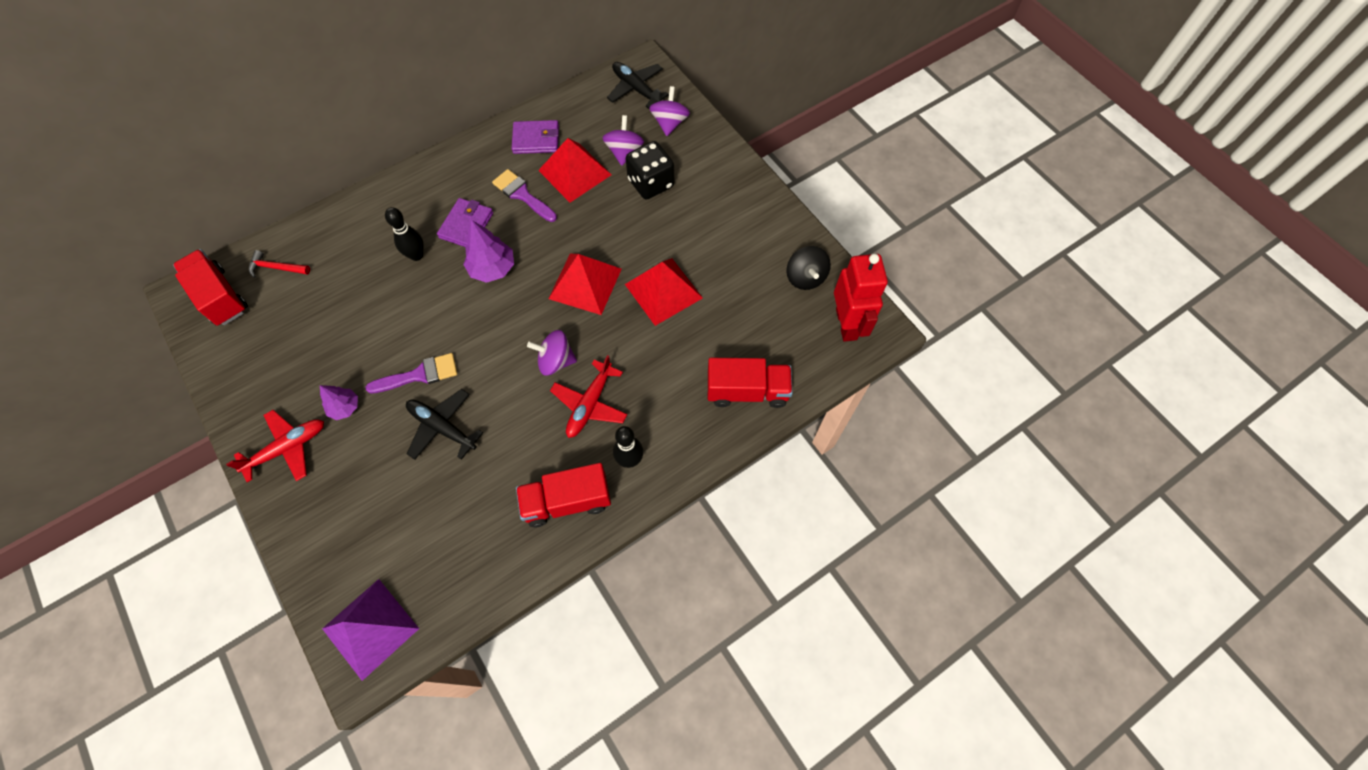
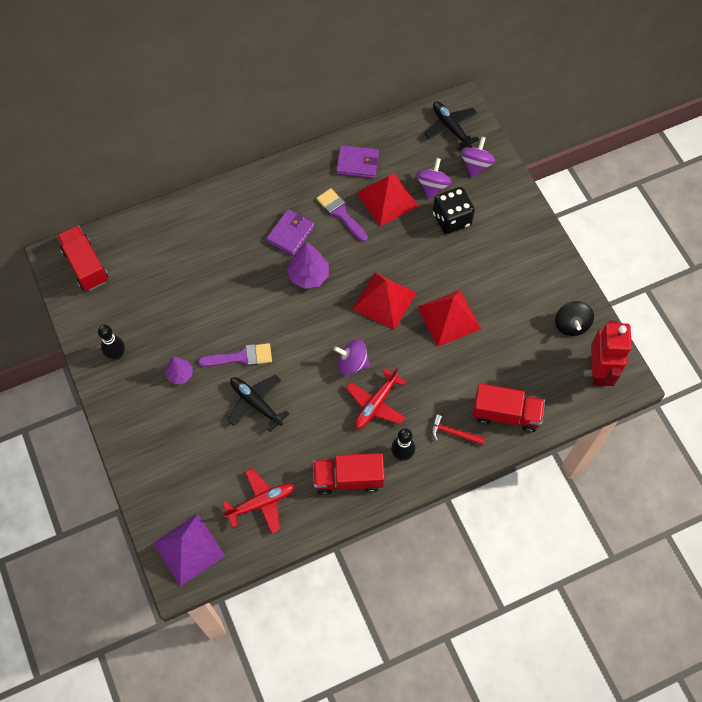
camera: 10 degrees right, 0 degrees up
red plane [226,410,324,482] -> red plane moved to [222,468,294,533]
red hammer [249,250,310,278] -> red hammer moved to [431,415,485,445]
black bowling pin [385,207,424,261] -> black bowling pin moved to [98,325,125,360]

